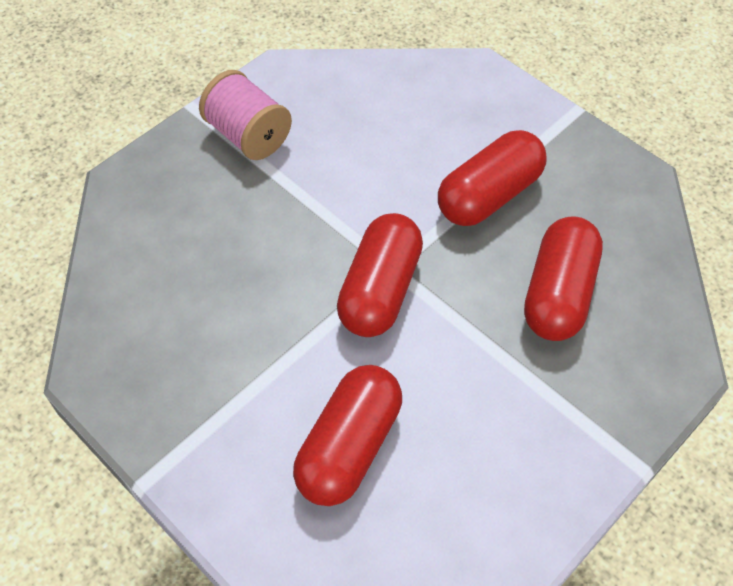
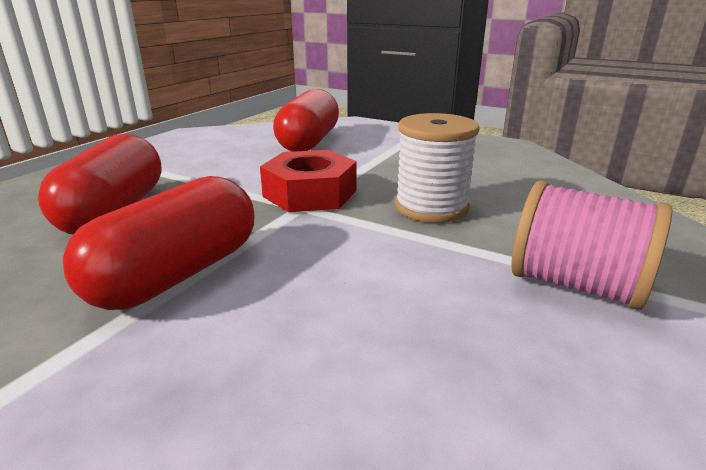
camera: 165 degrees right, 30 degrees down
red capsule [337,213,423,337] -> red nut [260,150,357,212]
none -> white spool [395,113,480,223]

